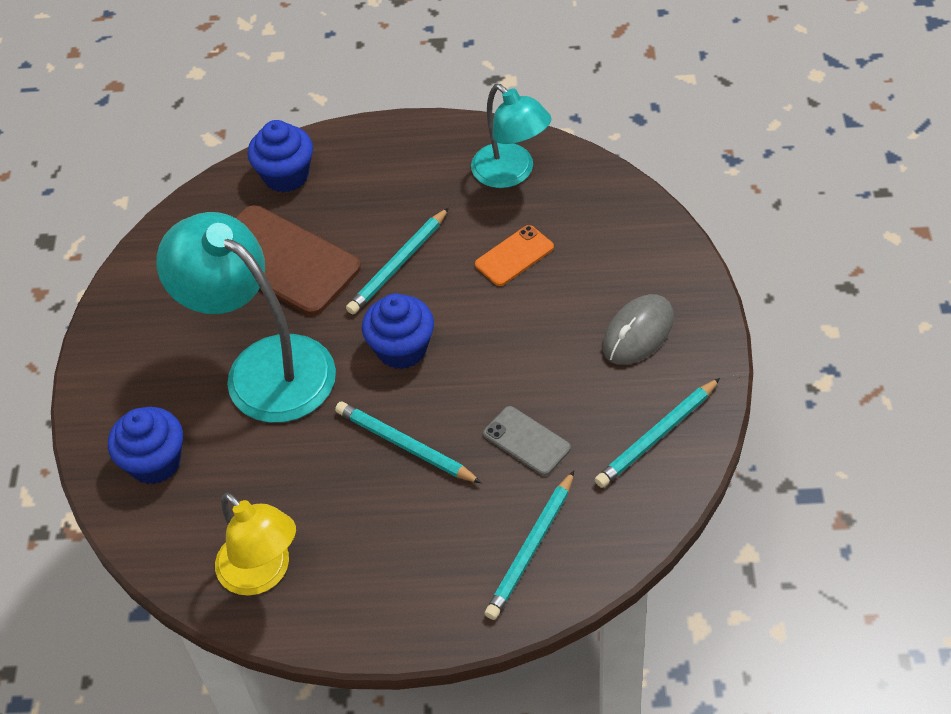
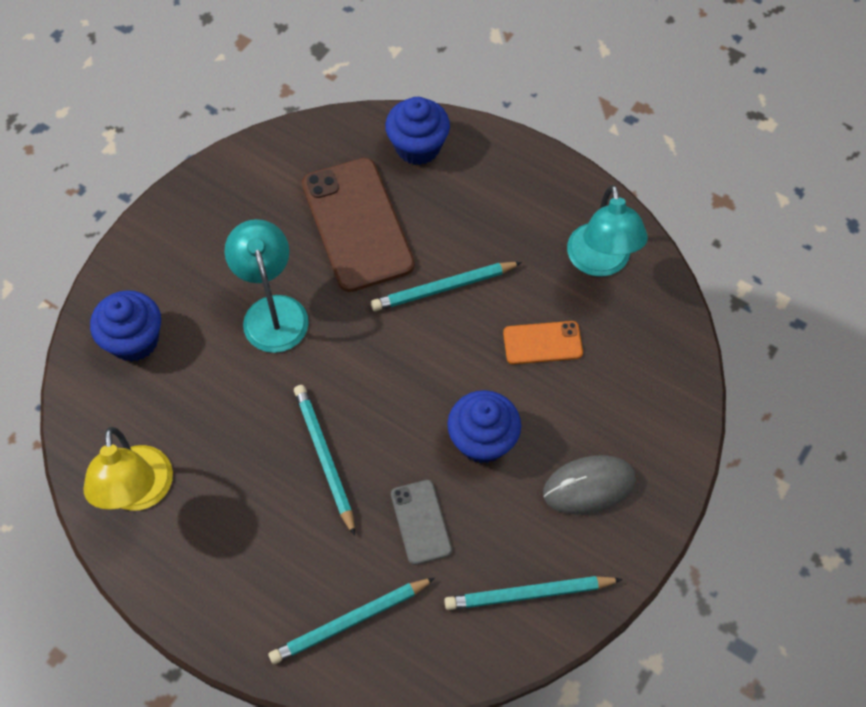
camera: 30 degrees right, 10 degrees up
turquoise lamp [156,212,336,423] -> turquoise lamp [225,219,309,353], size x0.63
blue cupcake [362,293,434,369] -> blue cupcake moved to [447,390,521,463]

